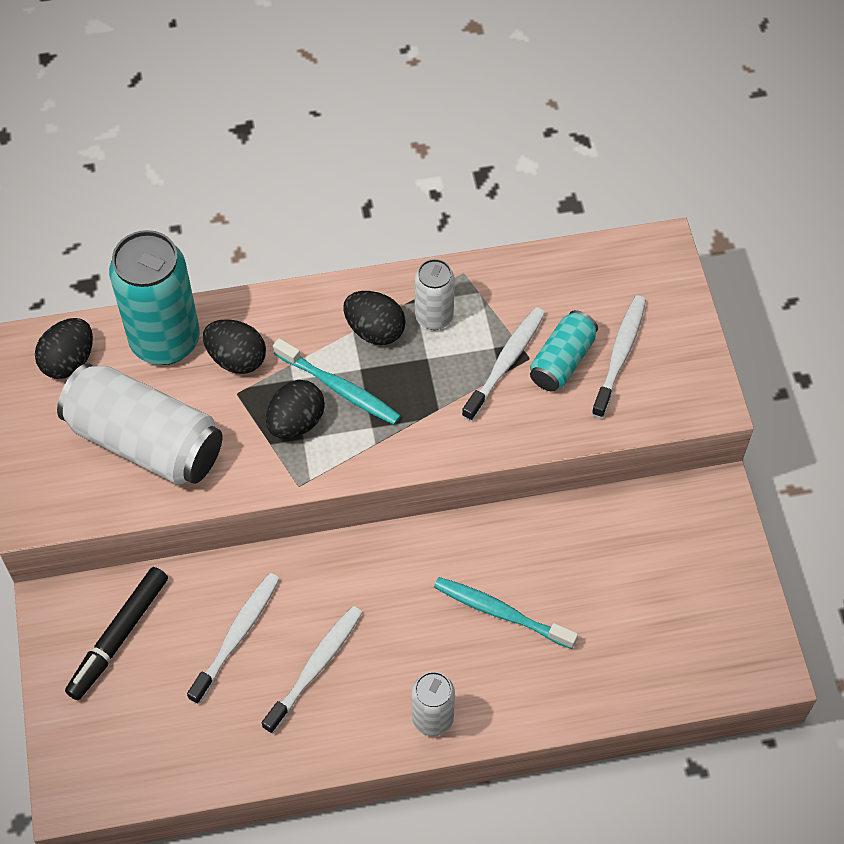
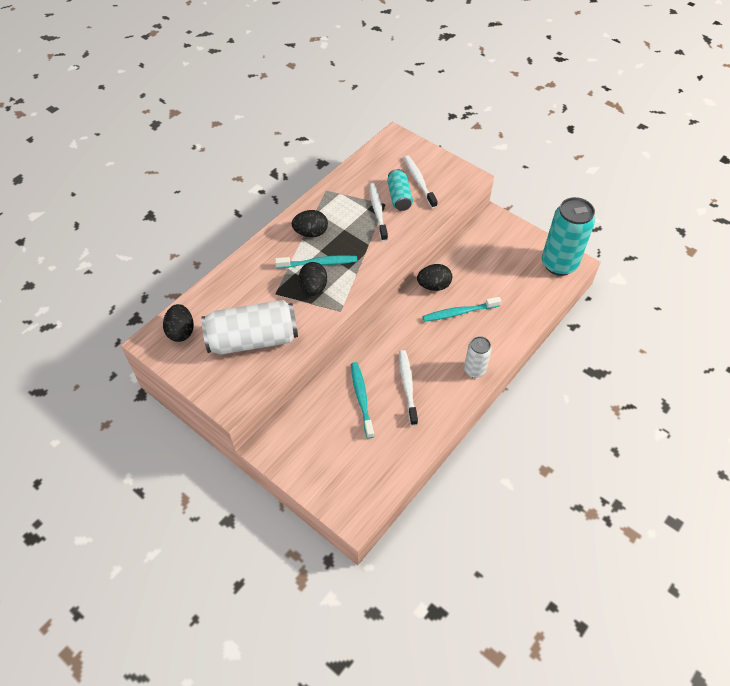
camera: 40 degrees left, 5 degrees down
black marker [65,567,168,700] -> none
turquoise can [109,230,200,365] -> turquoise can moved to [542,197,595,276]
white toothbrush [187,573,280,704] -> turquoise toothbrush [351,362,374,439]
black egg [203,319,266,374] -> black egg moved to [417,264,452,291]
white can [415,259,455,330] -> none

